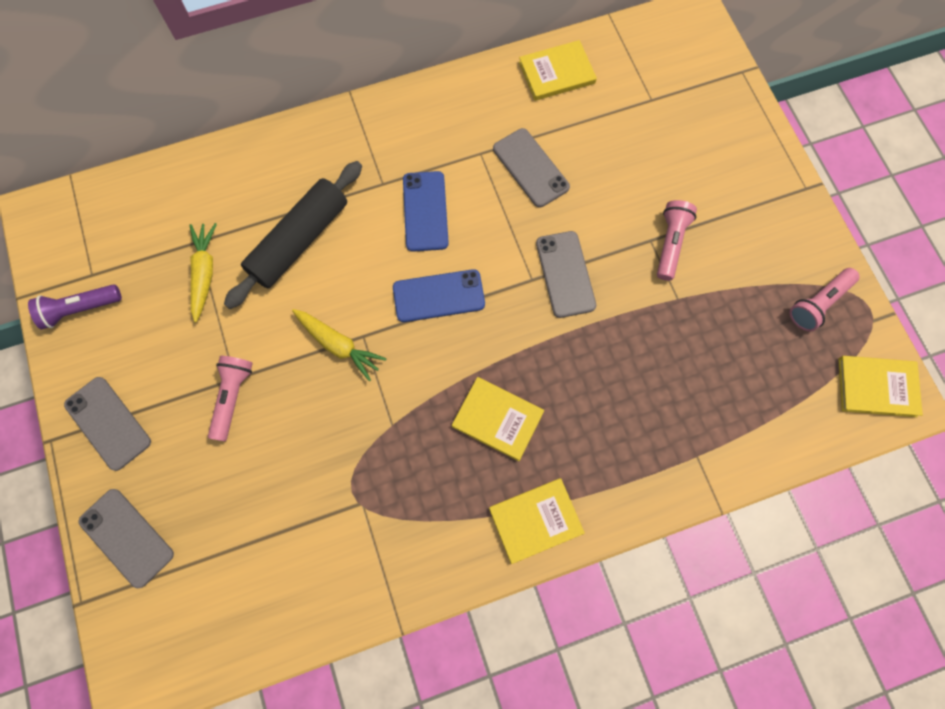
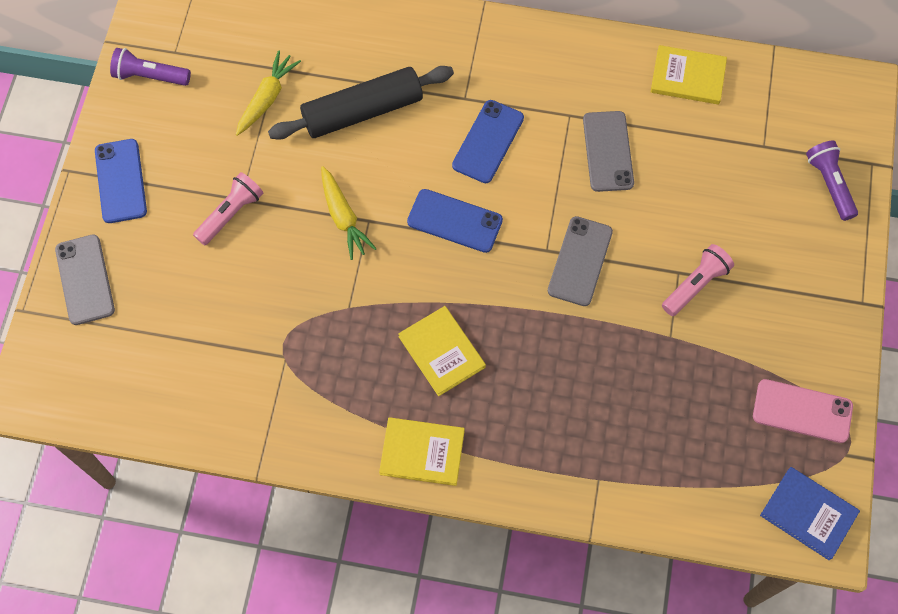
camera: 30 degrees right, 5 degrees down
grey phone [64,377,151,471] -> blue phone [95,139,147,223]
pink flashlight [789,268,860,332] -> pink phone [753,379,853,443]
yellow book [838,356,923,417] -> blue book [760,467,860,561]
none -> purple flashlight [806,141,858,221]

